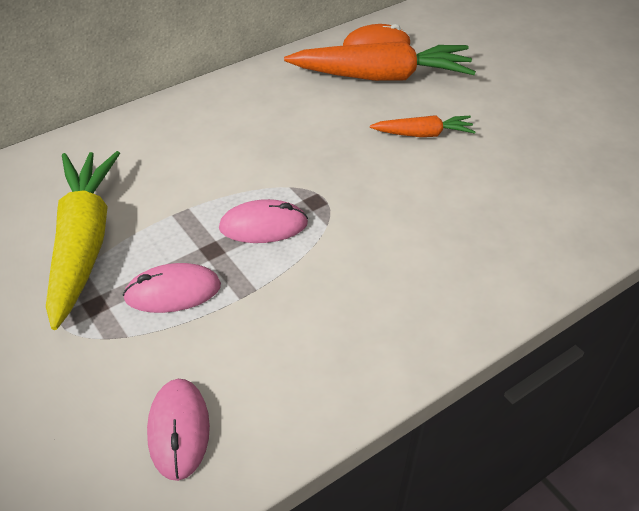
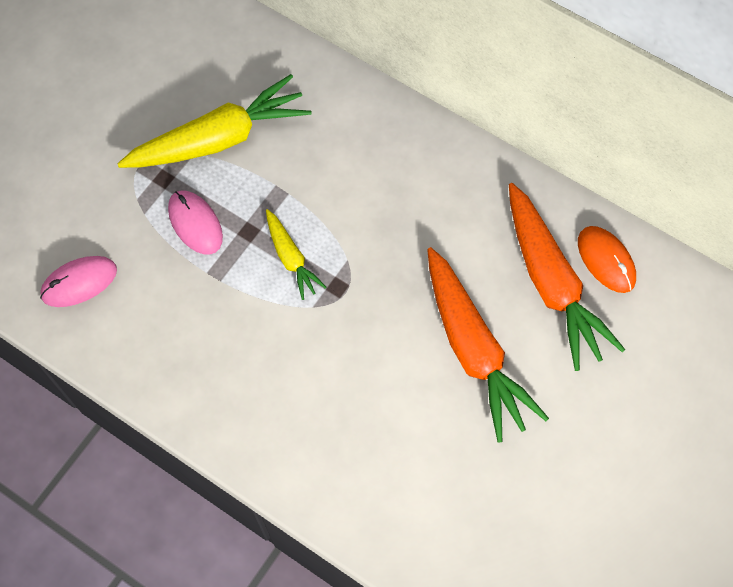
camera: 70 degrees right, 20 degrees up
pink mouse [219,199,308,243] -> yellow carrot [266,209,326,300]
orange carrot [370,115,476,137] -> orange carrot [427,247,549,442], size x1.95

